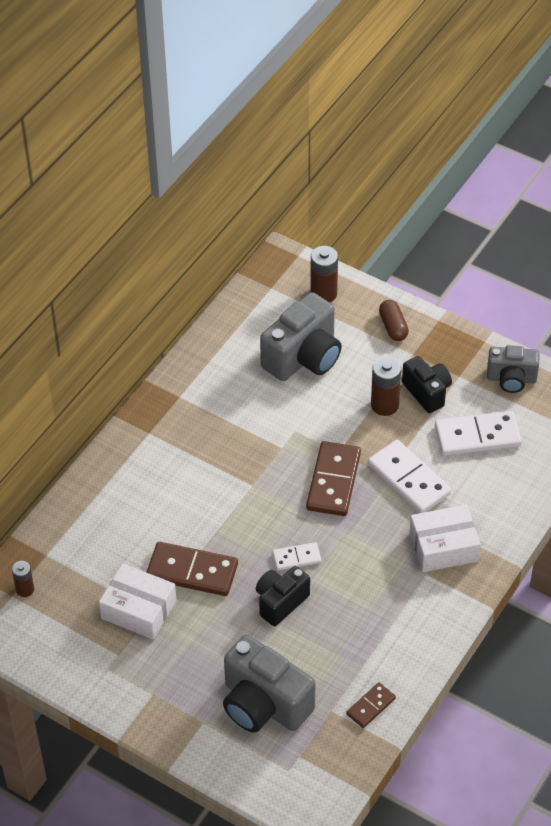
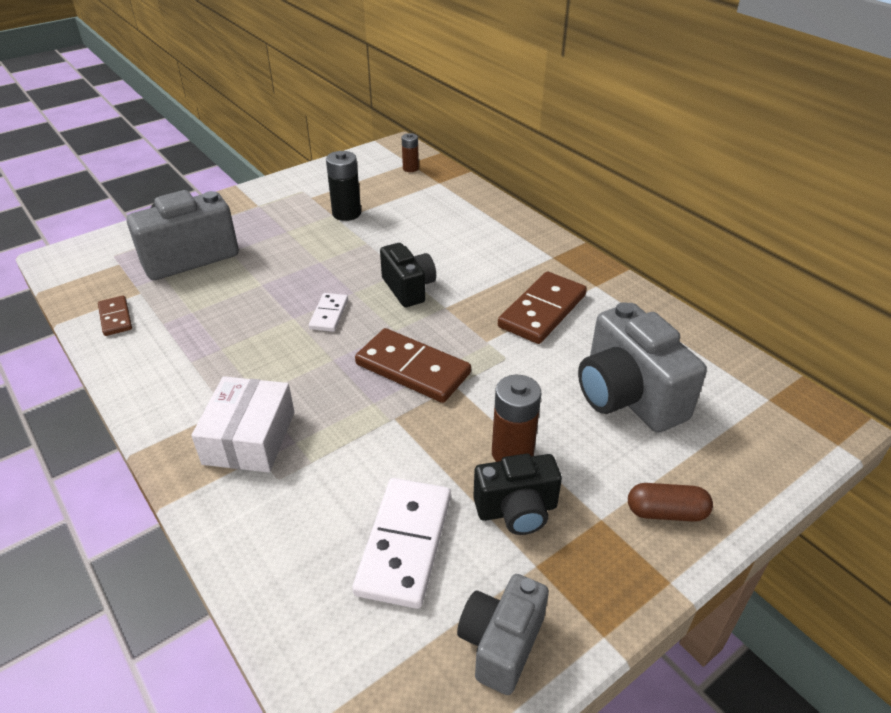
camera: 110 degrees right, 10 degrees down
white box [99,563,177,640] -> black battery [326,151,361,221]
brown domino [146,542,238,596] -> brown domino moved to [498,272,587,344]
black camera [256,566,310,626] -> black camera moved to [380,243,436,307]
brown battery [310,246,338,303] -> none
white domino [368,440,451,513] -> none

